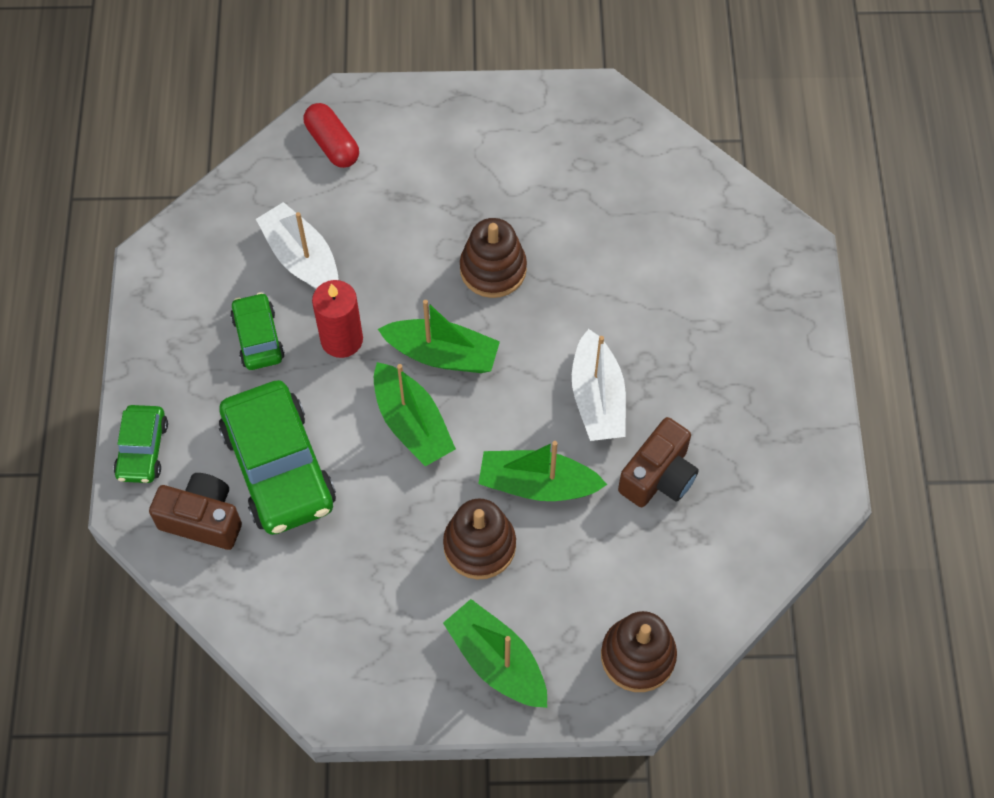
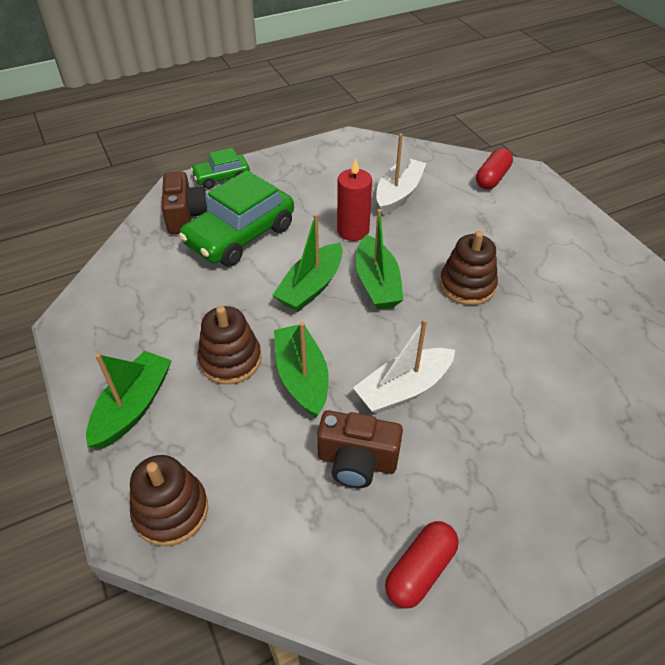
camera: 65 degrees right, 15 degrees down
green car [230,292,285,370] -> none
none -> red capsule [385,521,459,608]

